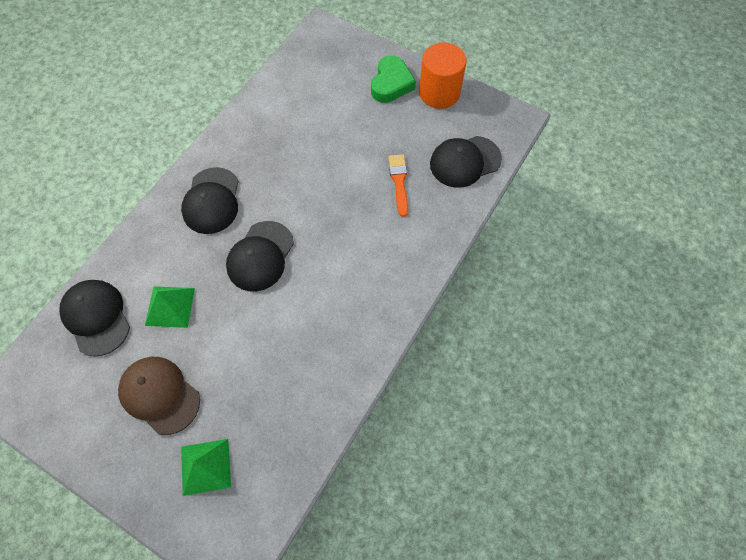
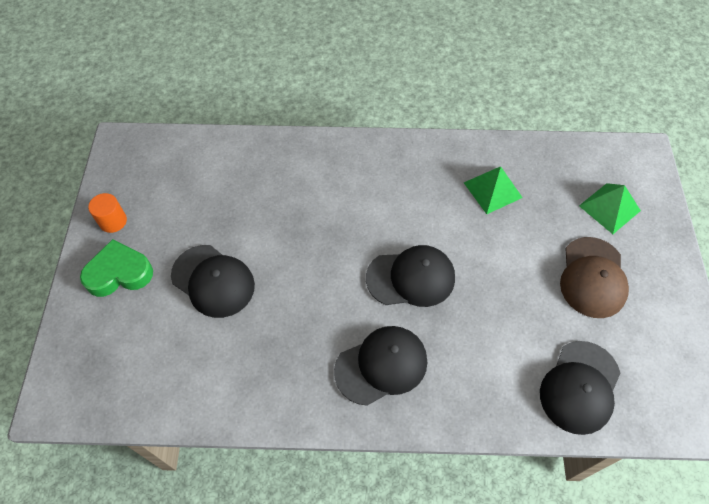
camera: 120 degrees left, 5 degrees down
green pyramid [145,286,195,328] -> green pyramid moved to [464,167,523,214]
orange brush [388,154,408,217] -> none
orange cylinder [419,42,467,109] -> orange cylinder [88,193,127,233], size x0.54
black cap [430,136,502,188] -> black cap moved to [171,245,255,318]

